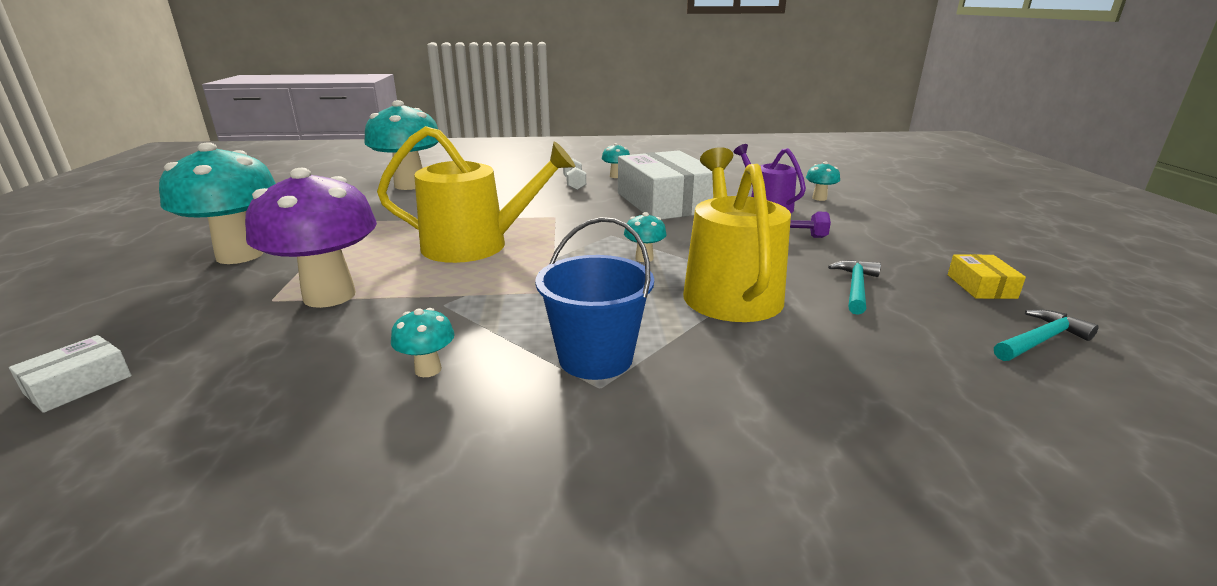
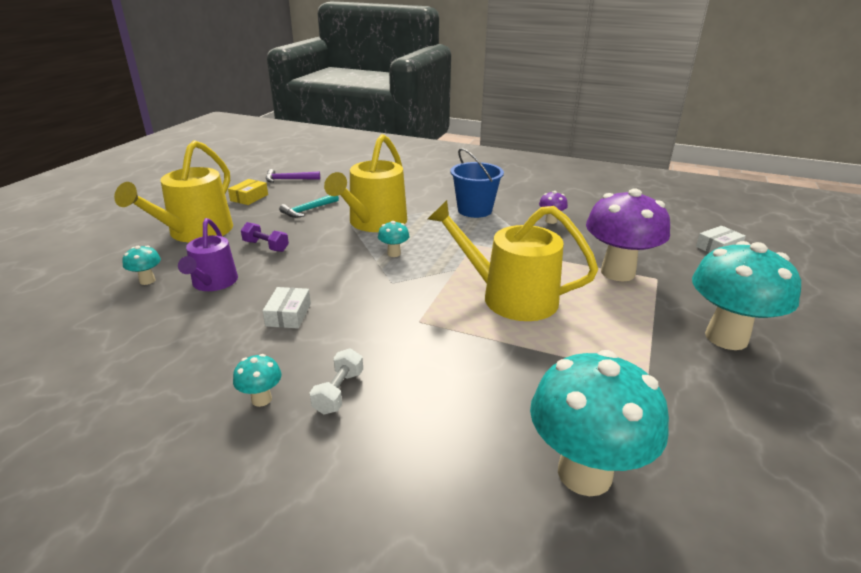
camera: 155 degrees left, 5 degrees up
turquoise mushroom [391,308,455,377] -> purple mushroom [539,191,568,224]
white box [618,150,713,220] -> white box [263,287,311,329], size x0.42
turquoise hammer [994,309,1099,361] -> purple hammer [266,169,320,183]
none -> yellow watering can [114,140,233,242]

